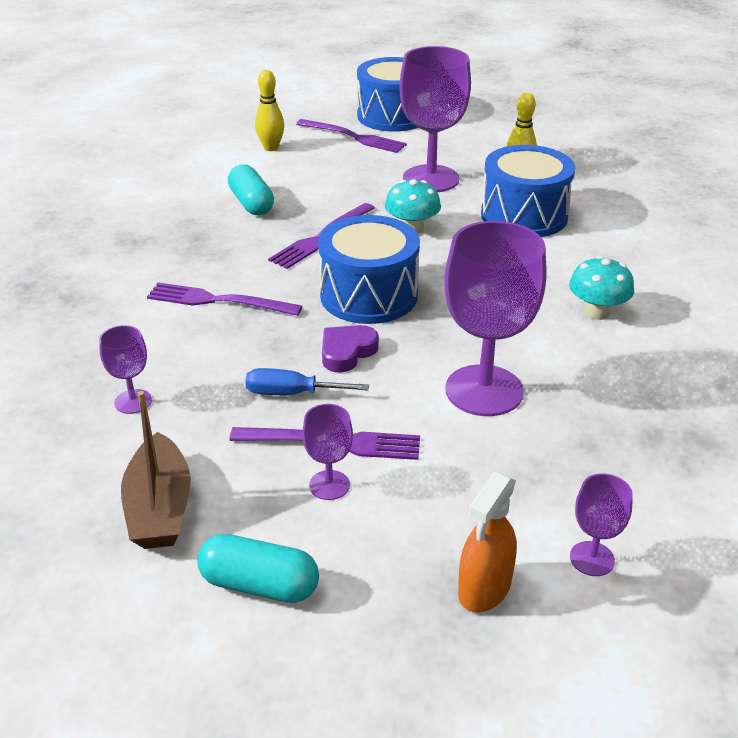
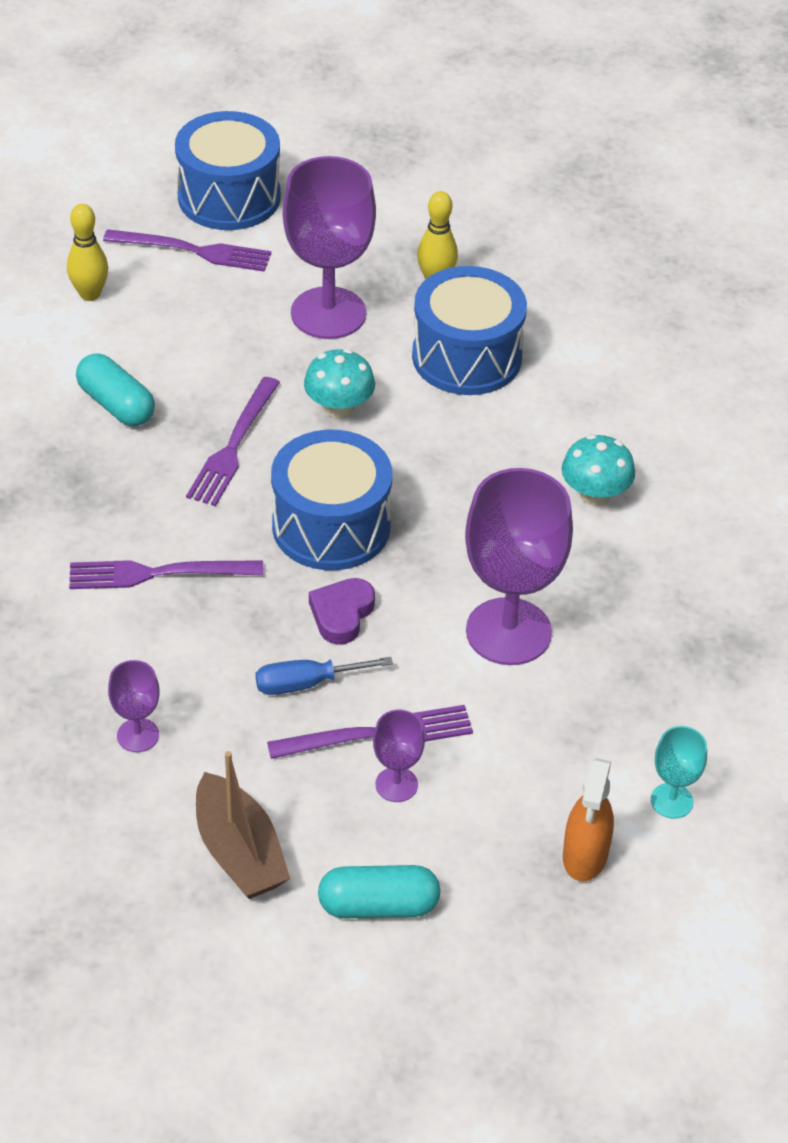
camera: 20 degrees left, 10 degrees up
purple goblet [570,473,633,576] -> turquoise goblet [651,726,707,819]

